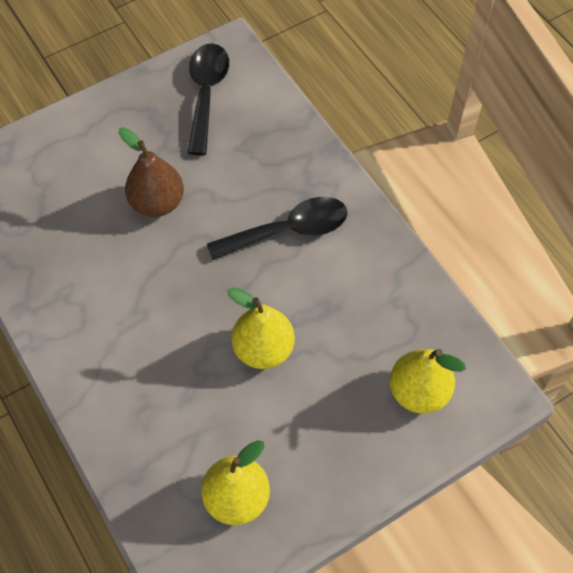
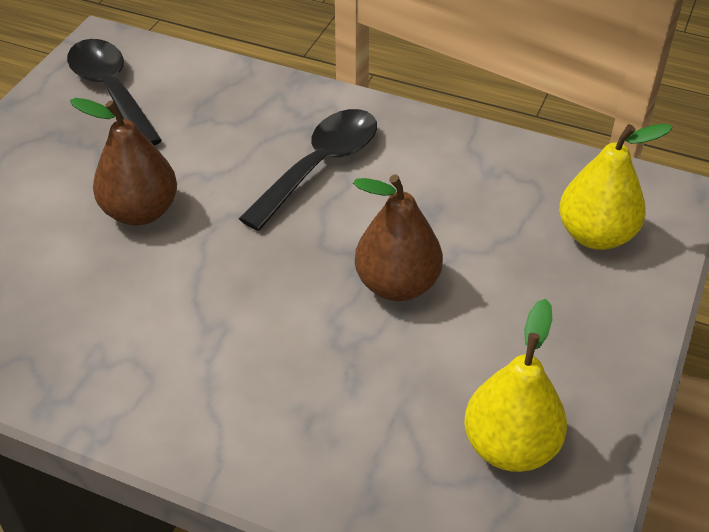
camera: 35 degrees left, 15 degrees down
yellow pear [227,287,295,369] -> brown pear [353,175,443,301]

